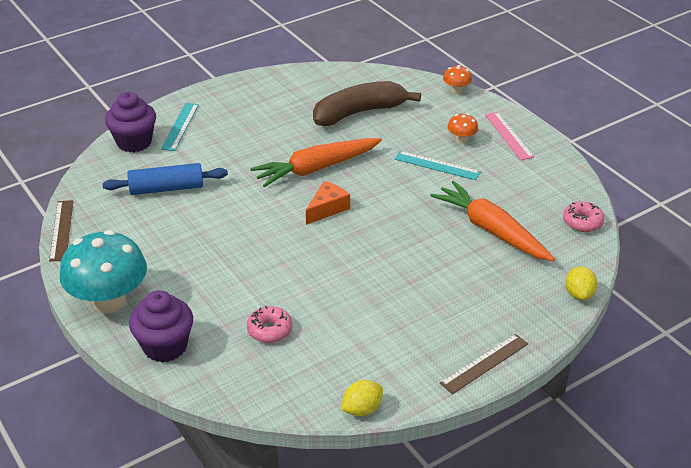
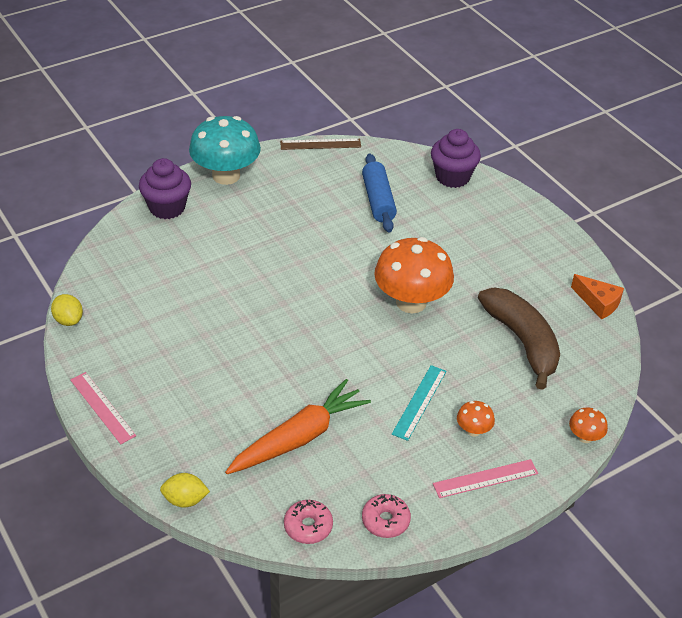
camera: 90 degrees right, 5 degrees up
turquoise ruler [161,103,199,151] -> none
pink donut [247,306,292,343] -> pink donut moved to [362,494,411,538]
orange carrot [250,138,382,188] -> orange mushroom [374,237,454,313]
orange cheese [306,181,350,225] -> orange cheese moved to [571,274,624,319]
brown ruler [440,334,528,394] -> pink ruler [70,372,136,444]

